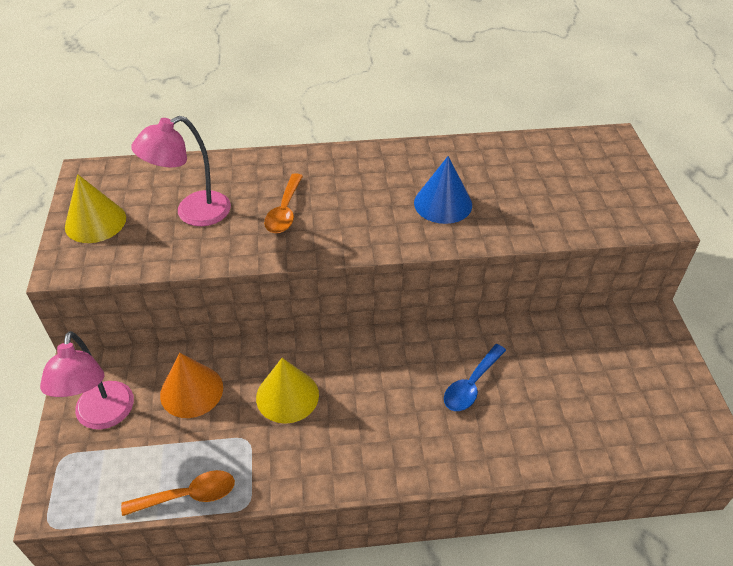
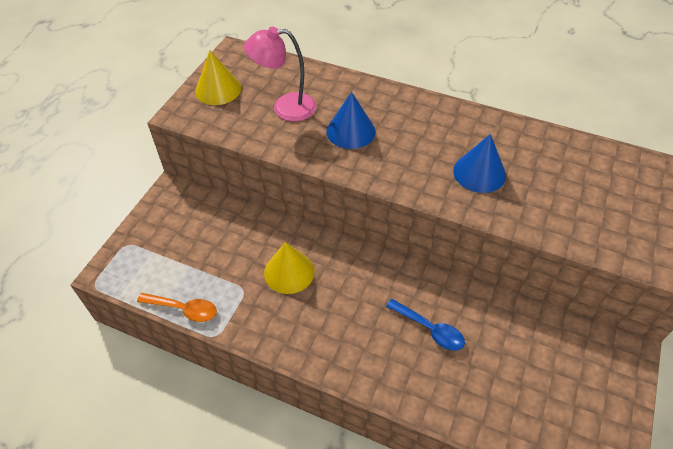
camera: 30 degrees right, 5 degrees up
pink lamp [40,331,134,430] -> none
orange cone [160,353,223,418] -> none
orange spoon [264,173,303,233] -> blue cone [326,92,375,149]
blue spoon [444,344,506,411] -> blue spoon turned 120 degrees counterclockwise [386,299,465,351]

